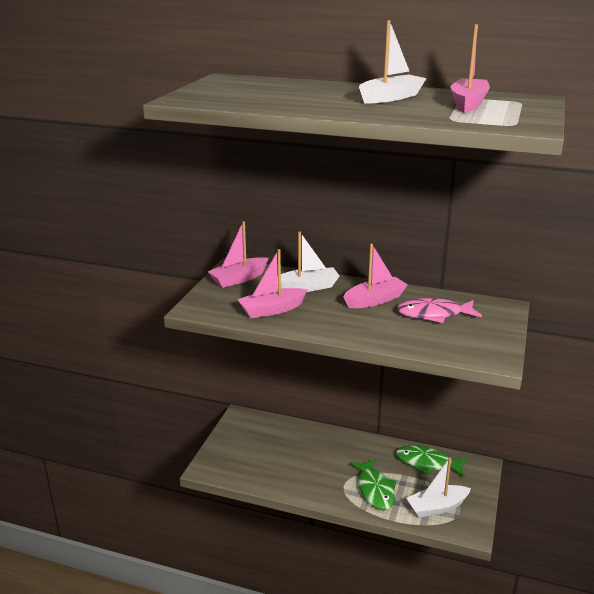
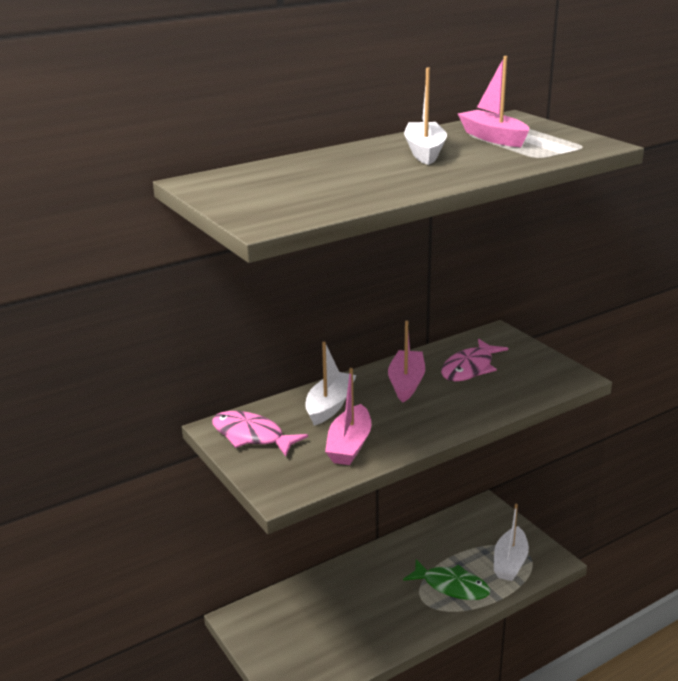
camera: 50 degrees left, 0 degrees up
pink boat [208,221,269,288] -> pink fish [212,411,308,457]
green fish [396,445,468,477] -> none

